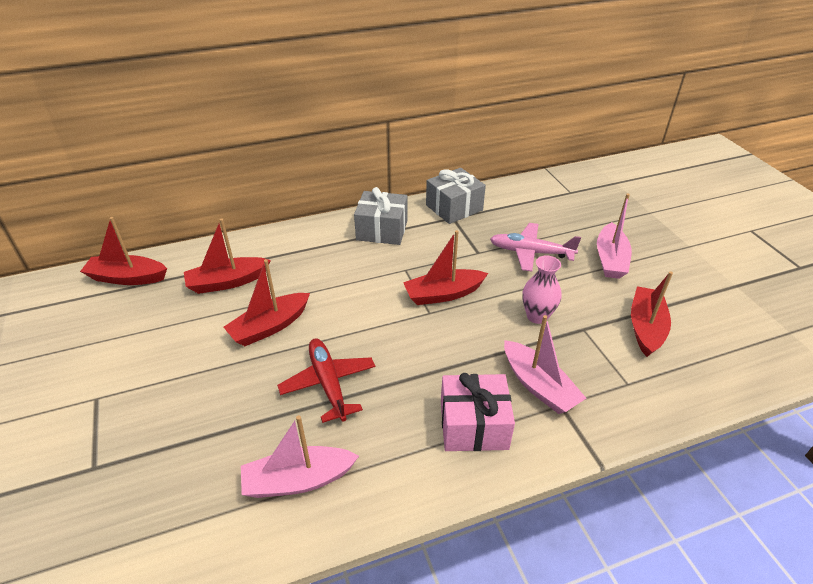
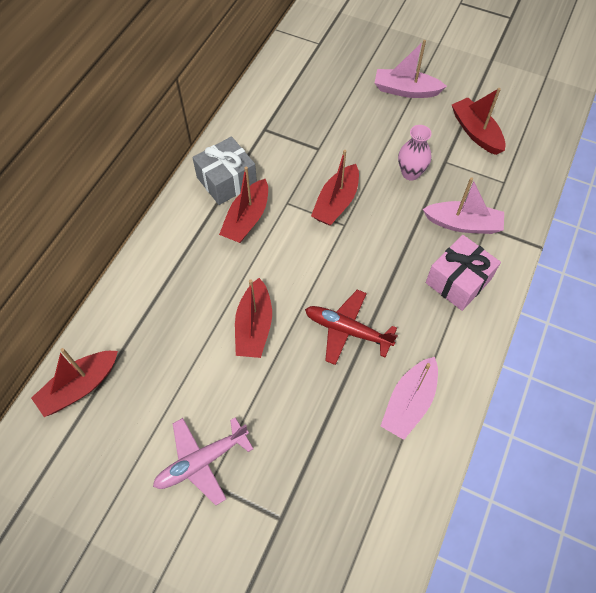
camera: 45 degrees left, 20 degrees up
red boat [184,218,271,294] -> red boat moved to [219,167,268,243]
grey gift [426,168,486,224] -> none
pink plane [490,223,581,272] -> pink plane moved to [153,417,253,505]
pink boat [597,194,632,279] -> pink boat turned 135 degrees clockwise [375,40,447,98]

